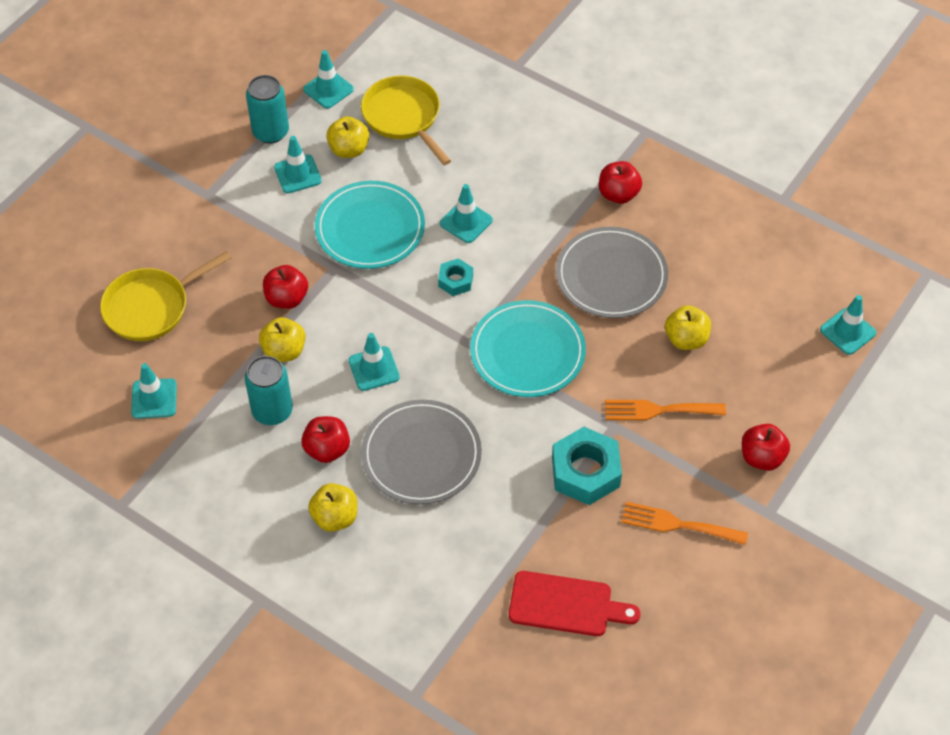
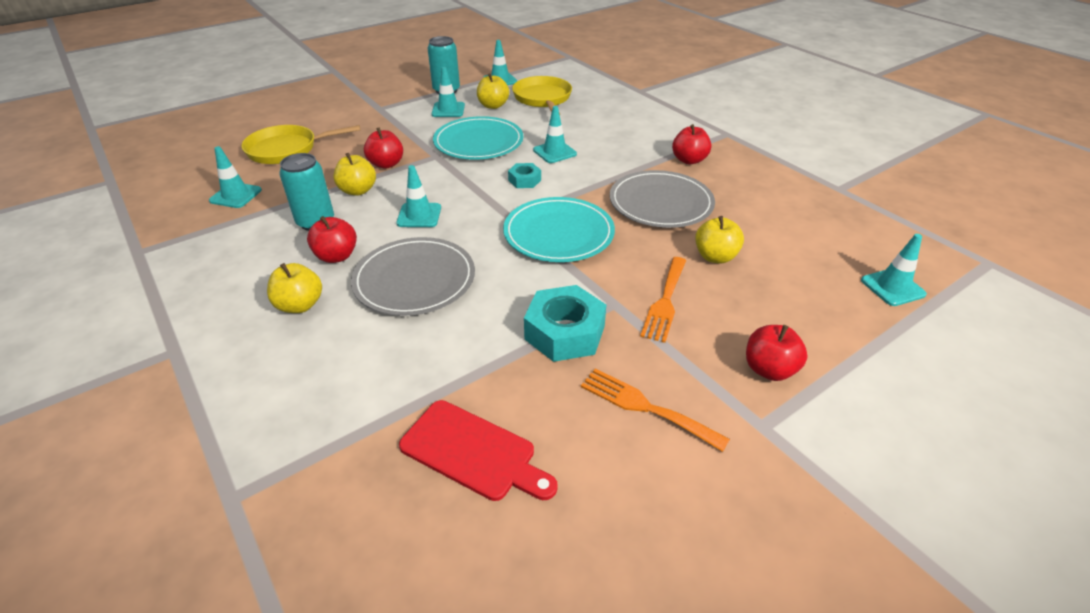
camera: 20 degrees right, 15 degrees down
orange fork [605,400,726,420] -> orange fork turned 90 degrees counterclockwise [640,257,686,343]

